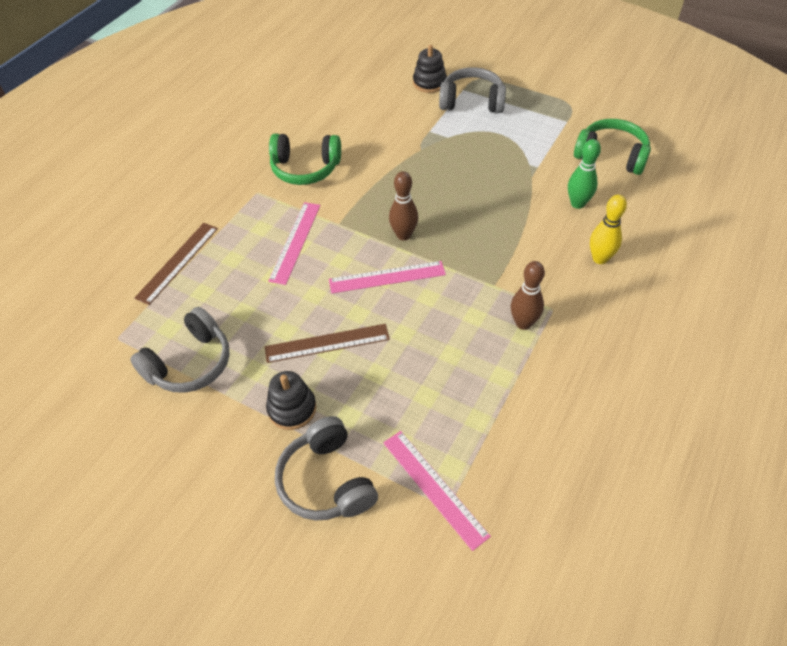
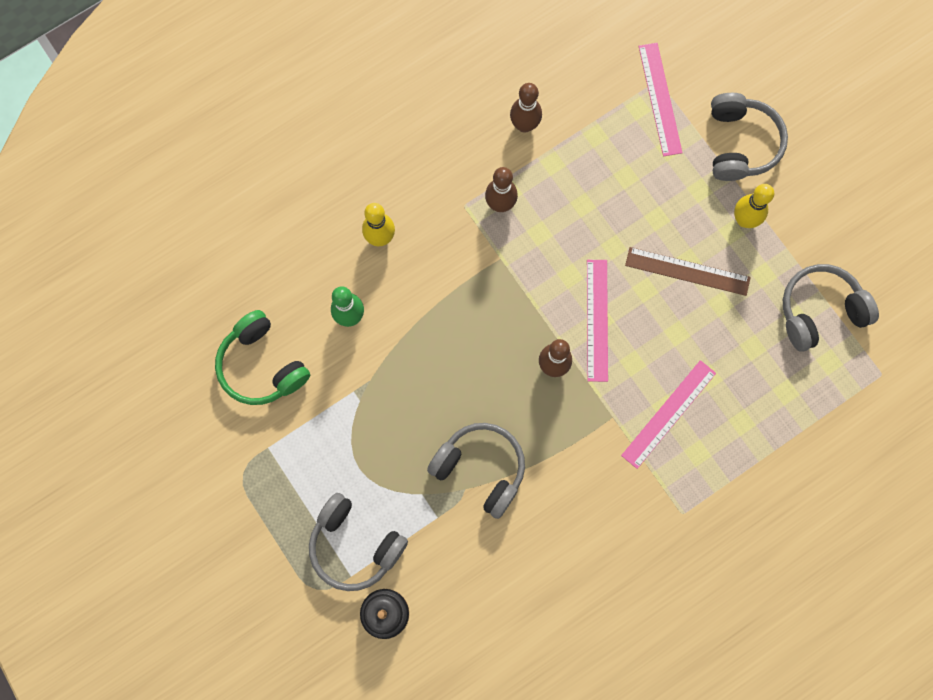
camera: 155 degrees left, 25 degrees up
brown ruler [134,223,218,305] -> none
black stacking toy [266,371,316,430] -> yellow bowling pin [734,184,774,228]
green headphones [269,134,341,185] -> none
pink ruler [329,261,446,293] -> pink ruler turned 75 degrees clockwise [587,260,608,382]
none -> grey headphones [427,423,525,519]
none -> brown bowling pin [510,83,542,133]

